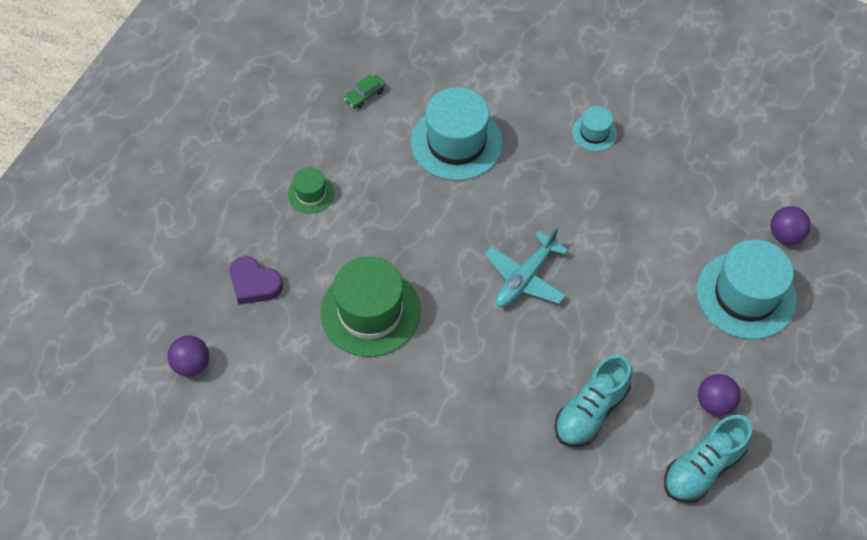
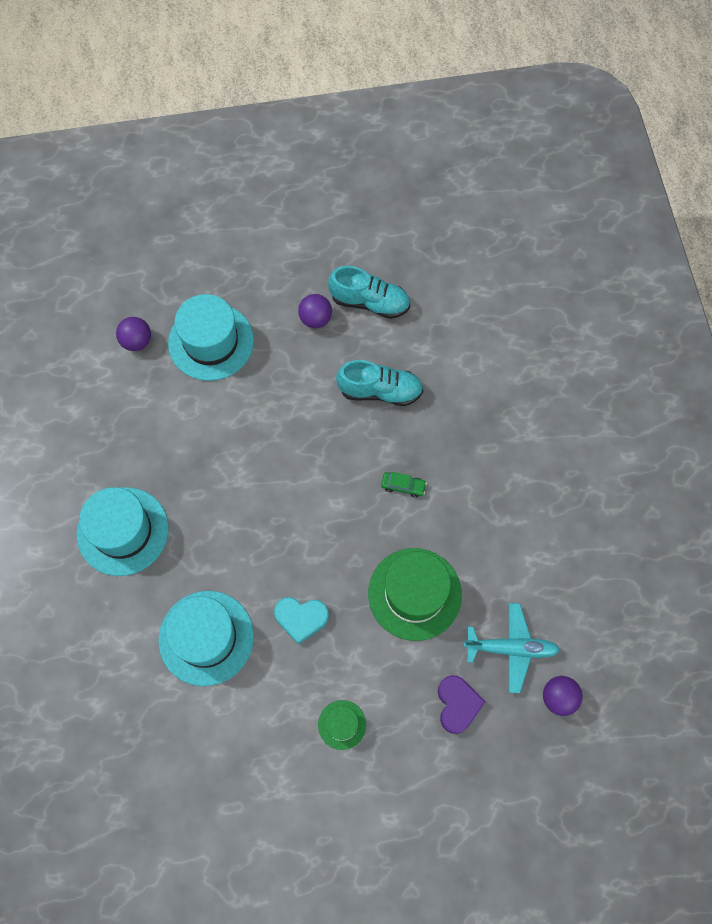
camera: 125 degrees left, 10 degrees up
green car [344,75,386,109] -> green car moved to [381,472,427,498]
turquoise plane [485,227,568,307] -> turquoise plane moved to [463,603,560,693]
turquoise hat [572,106,617,151] -> turquoise hat [76,487,169,576], size x2.03
none -> turquoise heart [274,597,329,645]

